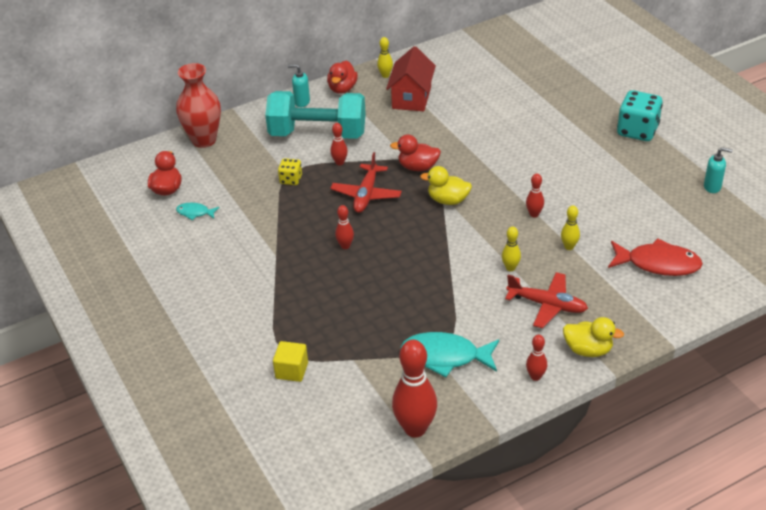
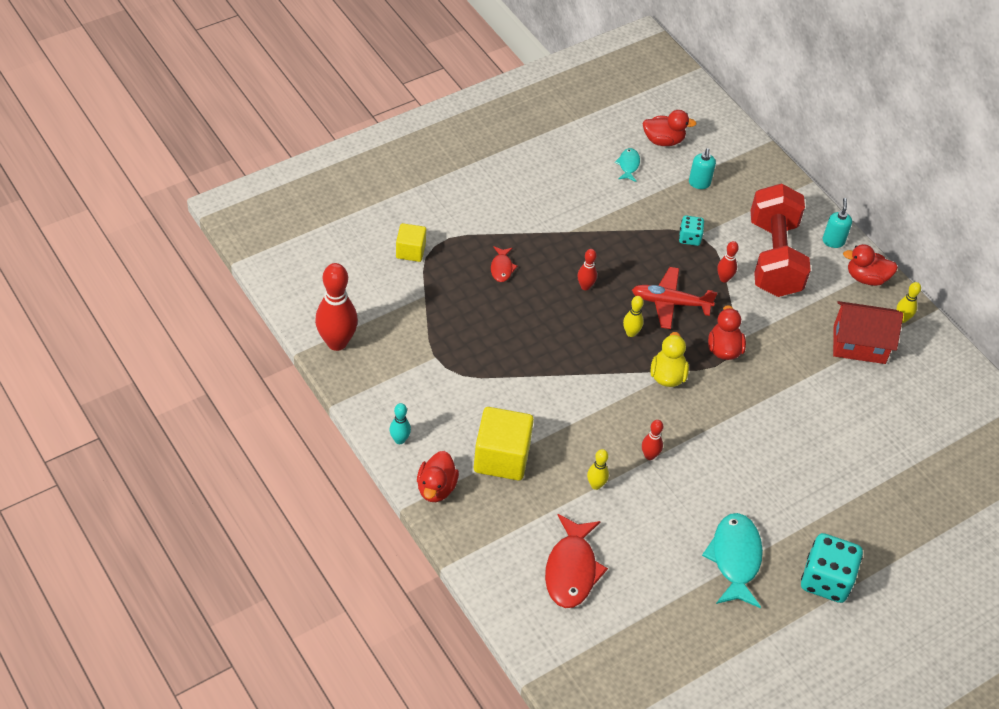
camera: 80 degrees right, 10 degrees up
red vase [176,63,221,148] -> none
turquoise dumbbell [265,91,366,139] -> red dumbbell [751,183,811,297]
yellow dice [278,158,302,185] -> turquoise dice [679,215,704,246]
turquoise fish [400,332,499,377] -> turquoise fish moved to [702,513,763,608]
yellow bowling pin [502,227,521,271] -> yellow bowling pin moved to [623,296,644,337]
red plane [505,272,588,328] -> yellow cube [474,407,534,481]
red bowling pin [526,335,547,381] -> turquoise bowling pin [390,403,411,444]
yellow duck [563,317,624,357] -> red duck [417,451,459,502]
turquoise soap dispenser [704,147,733,193] -> turquoise soap dispenser moved to [689,148,716,189]
none -> red fish [491,246,518,282]

